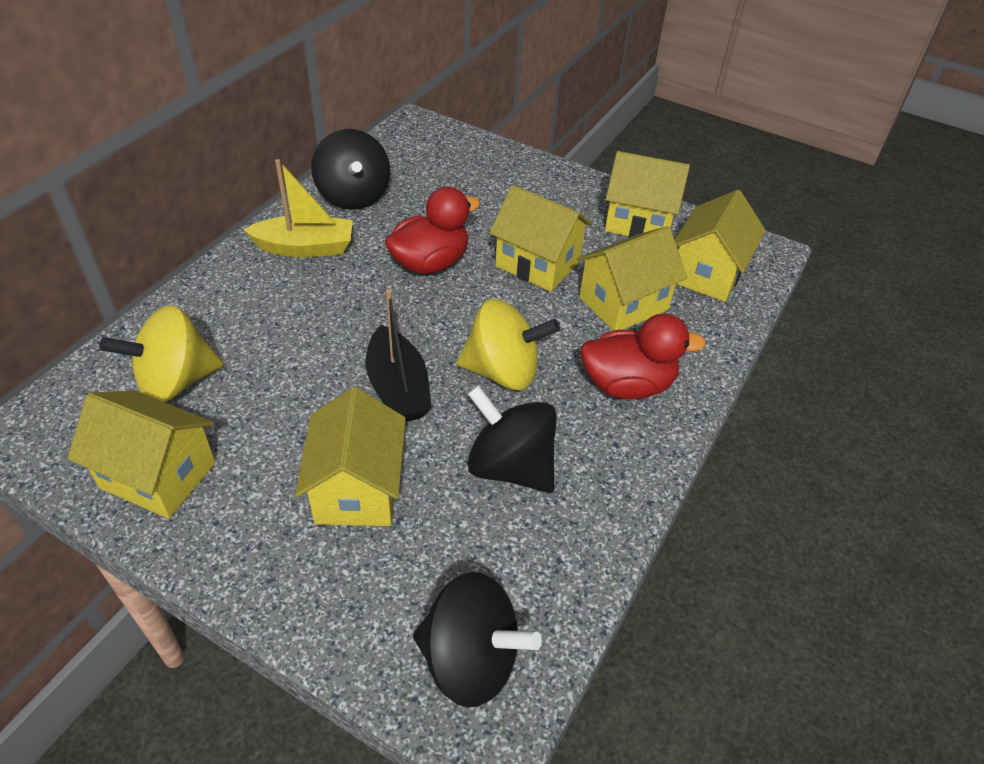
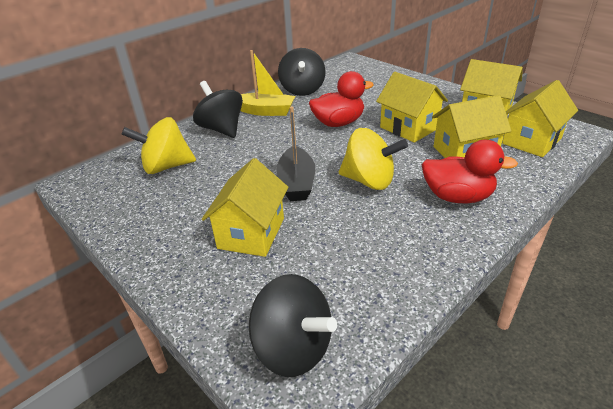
camera: 20 degrees right, 10 degrees down
yellow house [68,390,216,519] -> none
black spinning top [467,385,557,493] -> black spinning top moved to [193,81,243,138]

